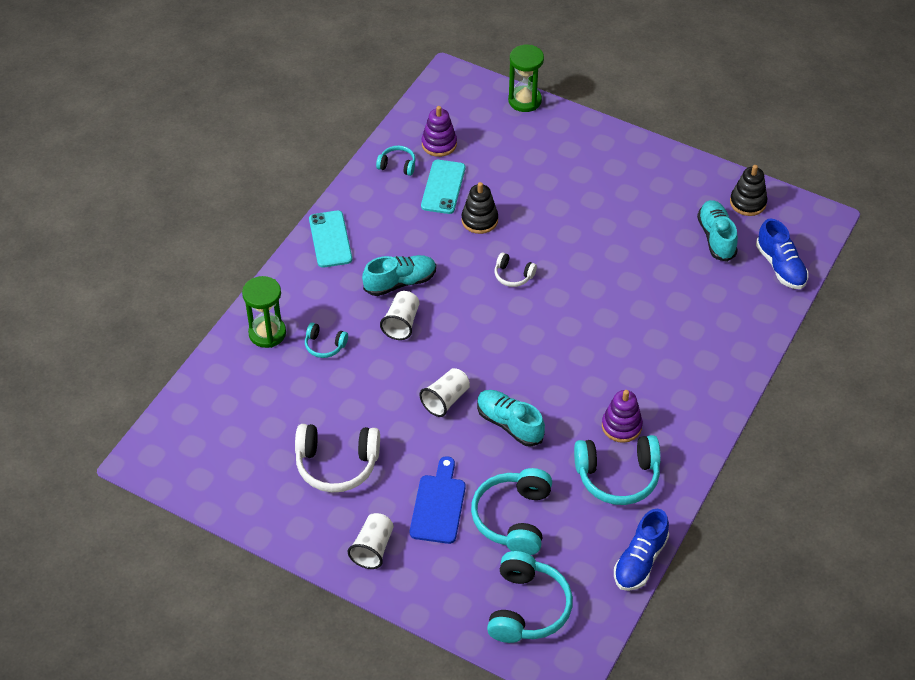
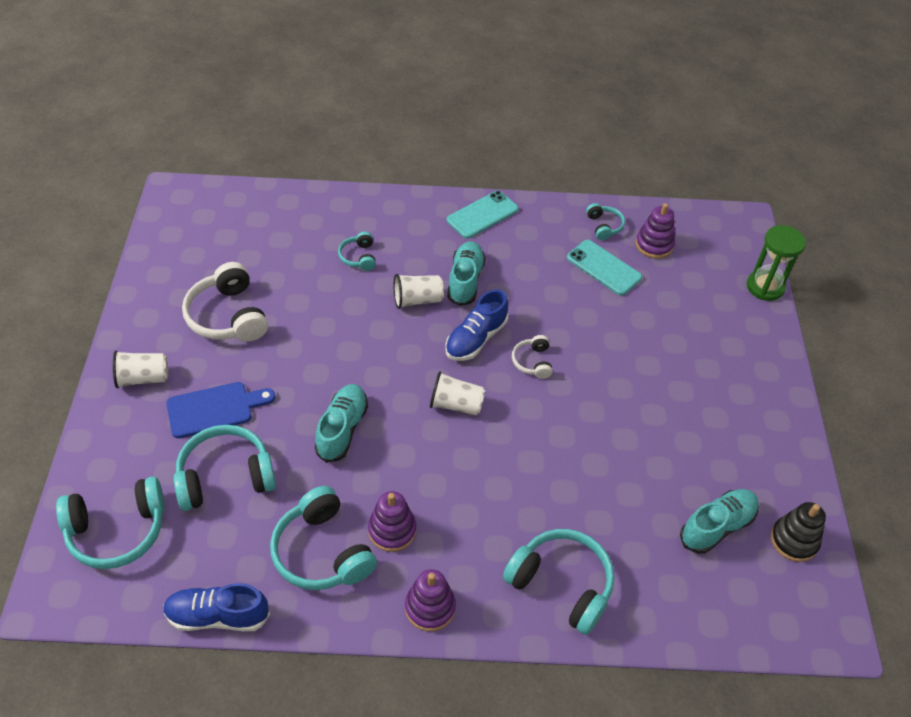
camera: 60 degrees right, 0 degrees up
green hourglass [242,276,286,348] -> none
turquoise shoe [362,255,436,296] -> turquoise shoe turned 120 degrees counterclockwise [447,241,486,306]
white cup [419,368,470,417] -> white cup moved to [430,371,485,415]
turquoise phone [421,160,465,214] -> turquoise phone turned 60 degrees clockwise [567,240,642,295]
black stacking toy [461,182,498,234] -> none
blue shoe [756,219,809,289] -> blue shoe moved to [445,290,508,361]
none -> purple stacking toy [405,569,456,631]
none -> turquoise headphones [503,529,614,635]

